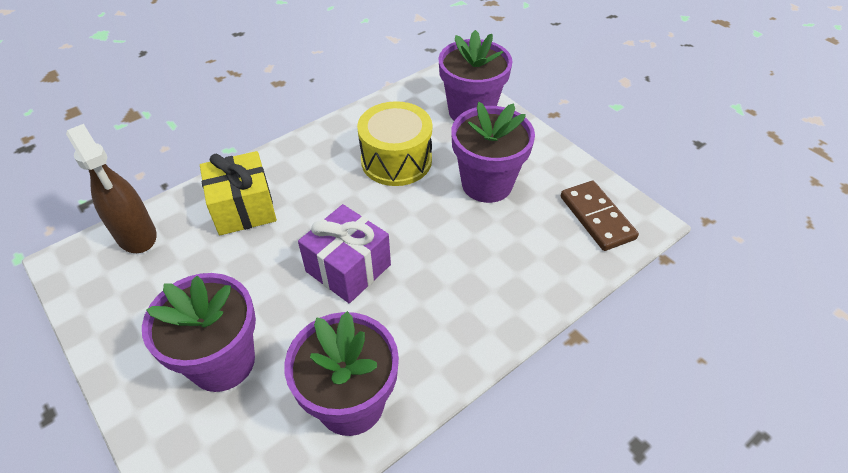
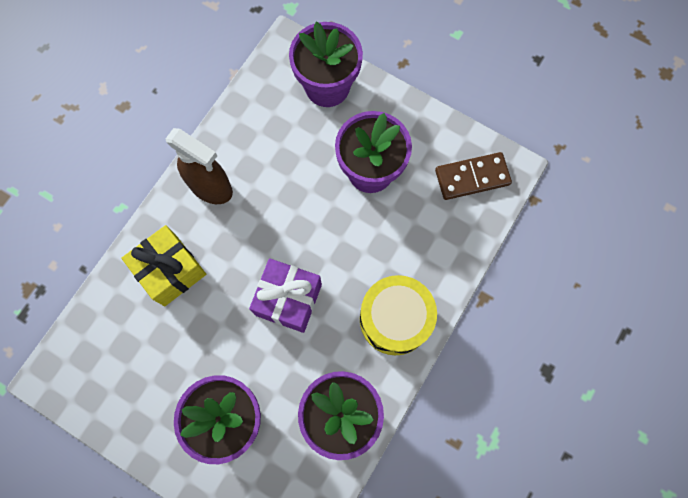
camera: 20 degrees left, 25 degrees up
brown spray bottle [66,124,157,253] -> brown spray bottle moved to [165,128,233,204]
yellow drum [357,101,432,186] -> yellow drum moved to [360,275,437,355]
brown domino [561,181,639,251] -> brown domino turned 60 degrees counterclockwise [435,152,512,200]

